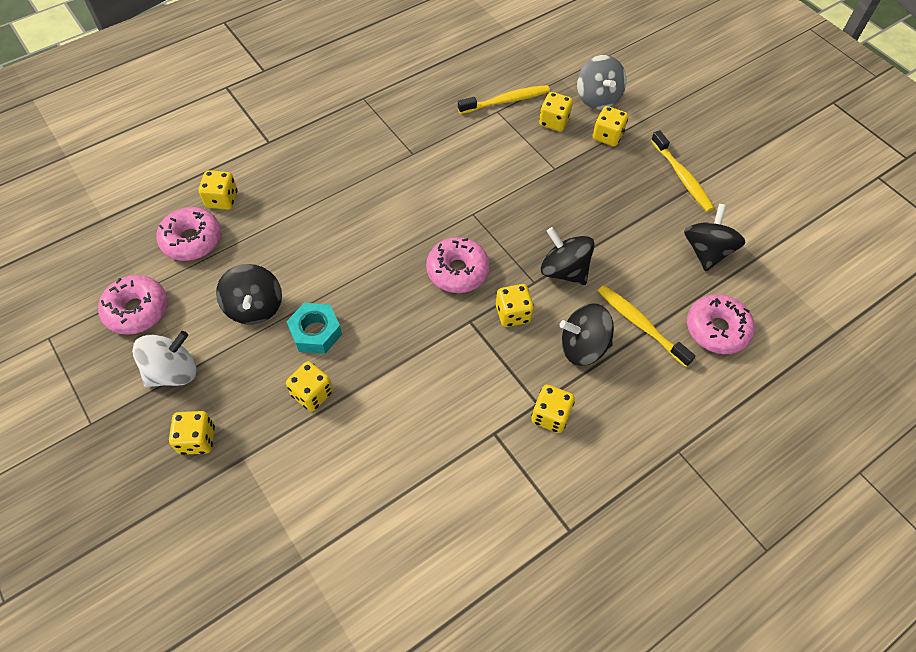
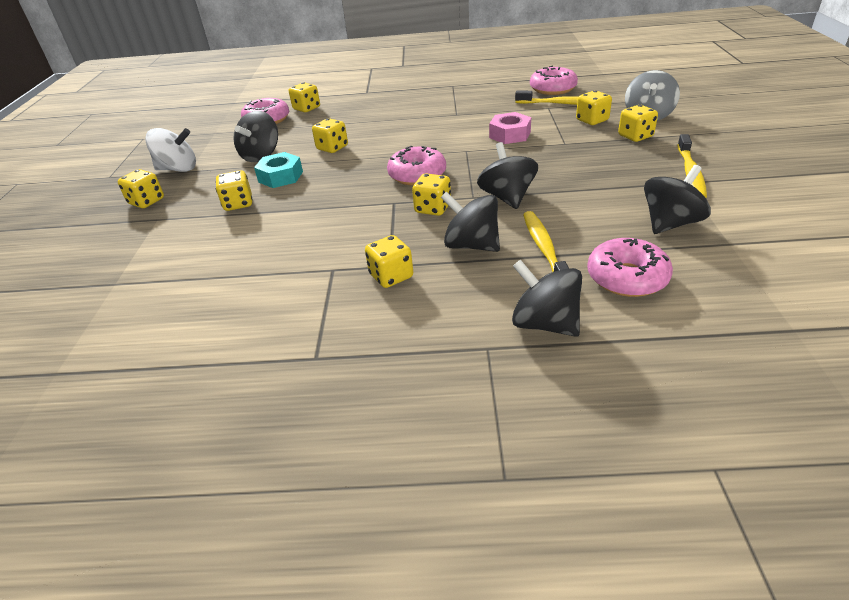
camera: 40 degrees right, 20 degrees down
pink donut [98,275,168,335] -> pink donut moved to [530,66,578,95]
none -> yellow dice [312,118,348,153]
none -> pink nut [489,112,531,144]
none -> black spinning top [512,259,582,337]

